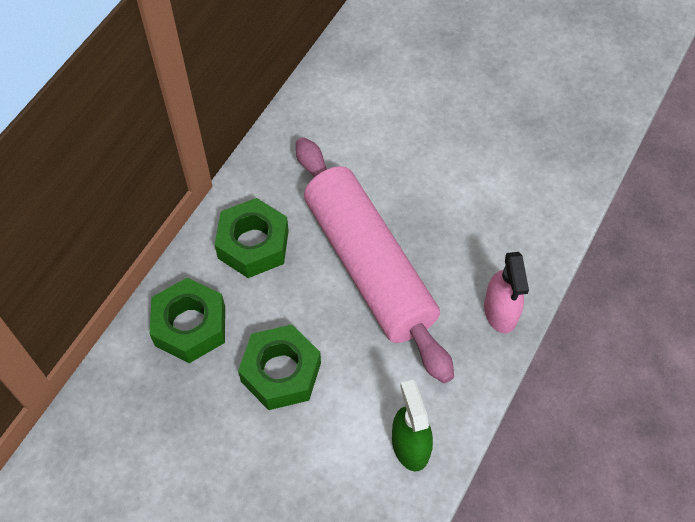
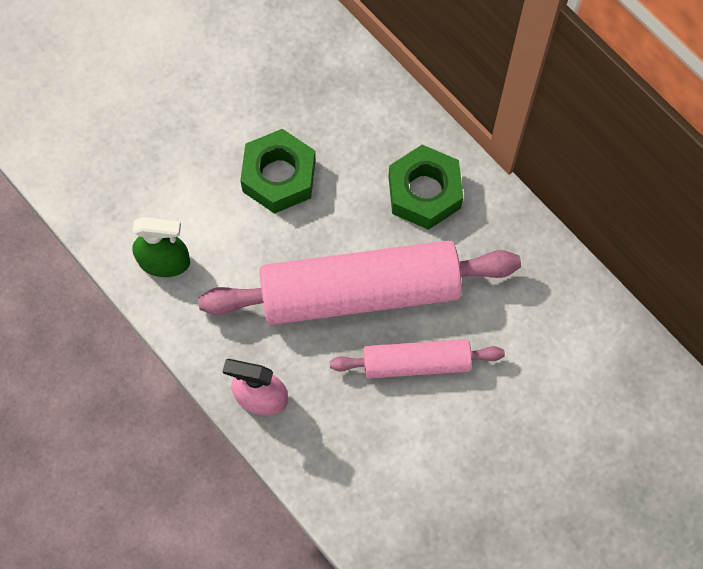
camera: 110 degrees right, 10 degrees up
green nut [150,278,225,363] -> none
none -> pink rolling pin [330,339,505,379]

